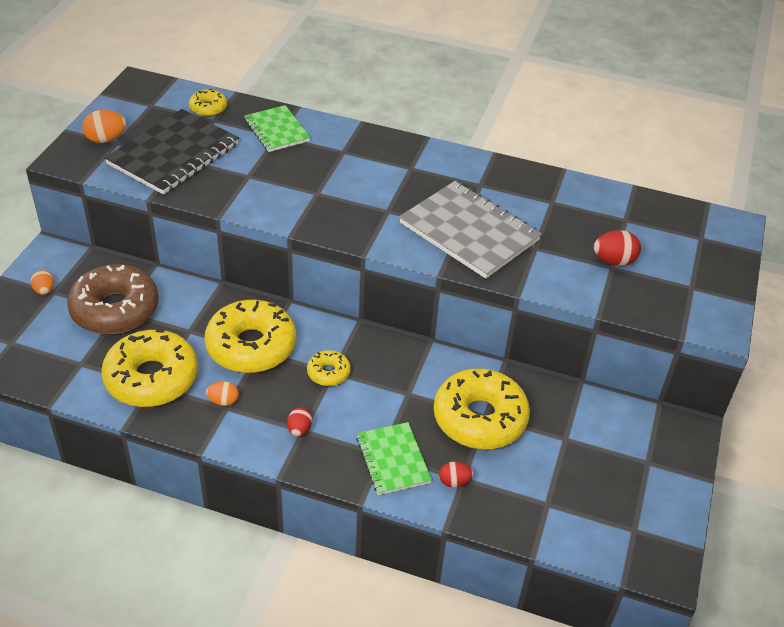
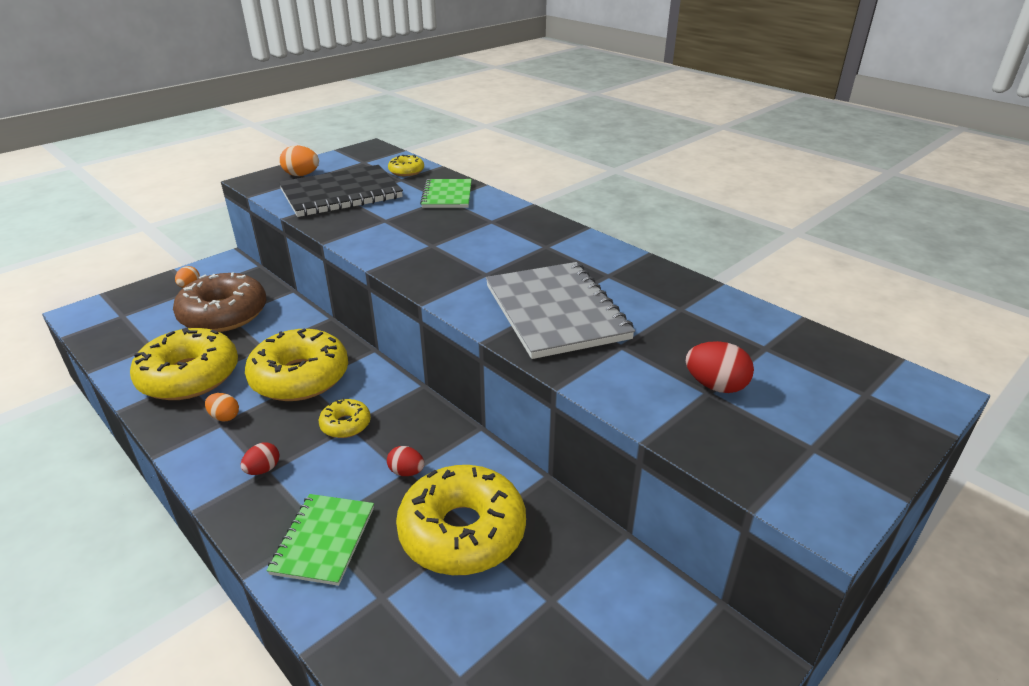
camera: 30 degrees right, 10 degrees down
red egg [439,462,474,488] -> red egg moved to [387,446,424,476]

